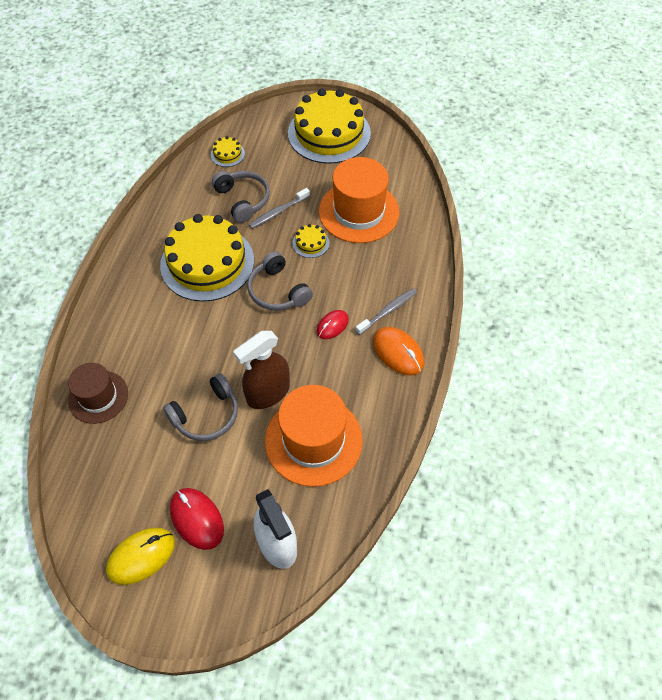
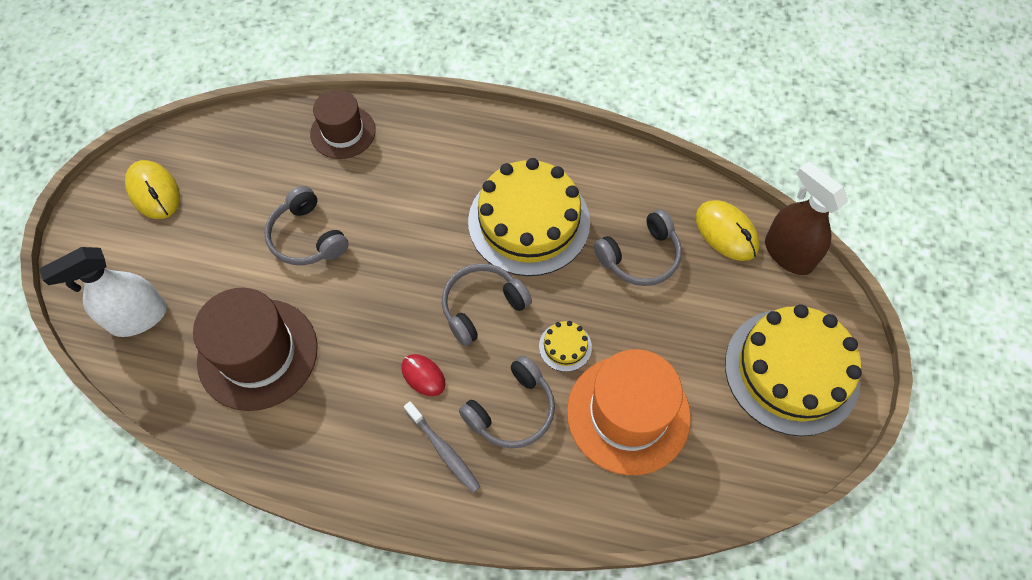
camera: 90 degrees right, 5 degrees up
red mouse [170,488,224,550] -> none
yellow cake [211,136,245,167] -> yellow mouse [696,200,760,261]
brown spray bottle [233,331,290,409] -> brown spray bottle moved to [765,161,848,275]
grey toothbrush [249,188,310,229] -> none
orange hat [265,385,363,487] -> brown hat [193,288,318,411]
orange mouse [373,327,424,375] -> none
none -> grey headphones [459,355,555,448]

